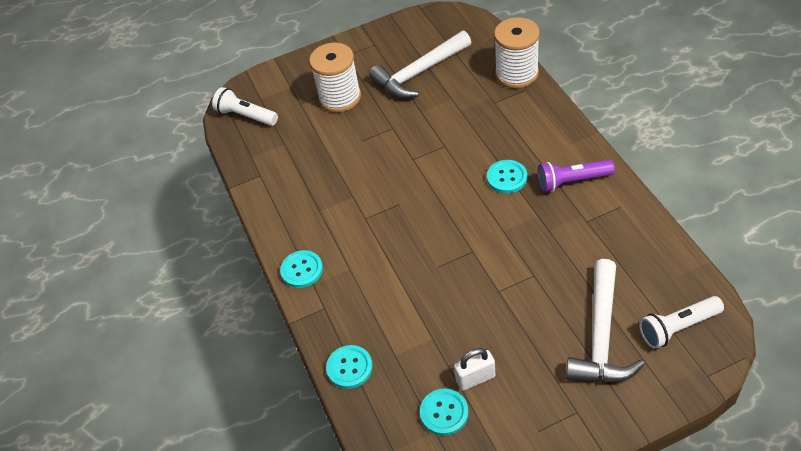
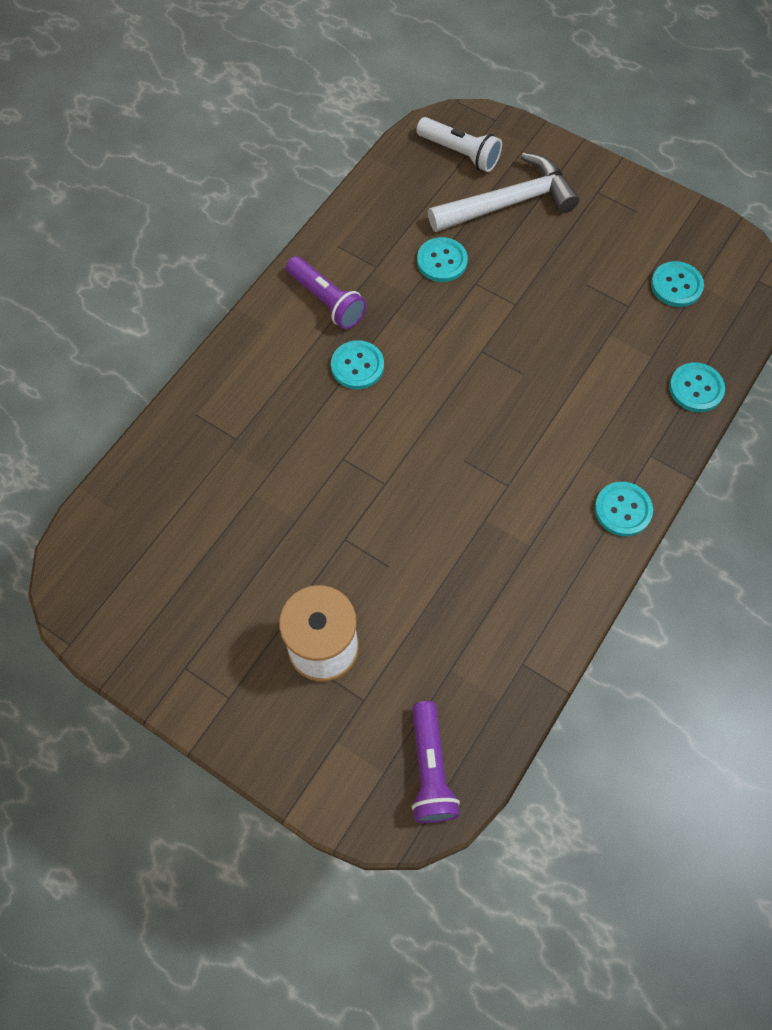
camera: 130 degrees left, 15 degrees up
white flashlight [212,87,278,126] -> purple flashlight [411,701,460,823]
white hammer [369,31,471,98] -> none
white padlock [454,348,495,391] -> none
white spool [494,17,540,88] -> none
none -> turquoise button [417,237,468,282]

